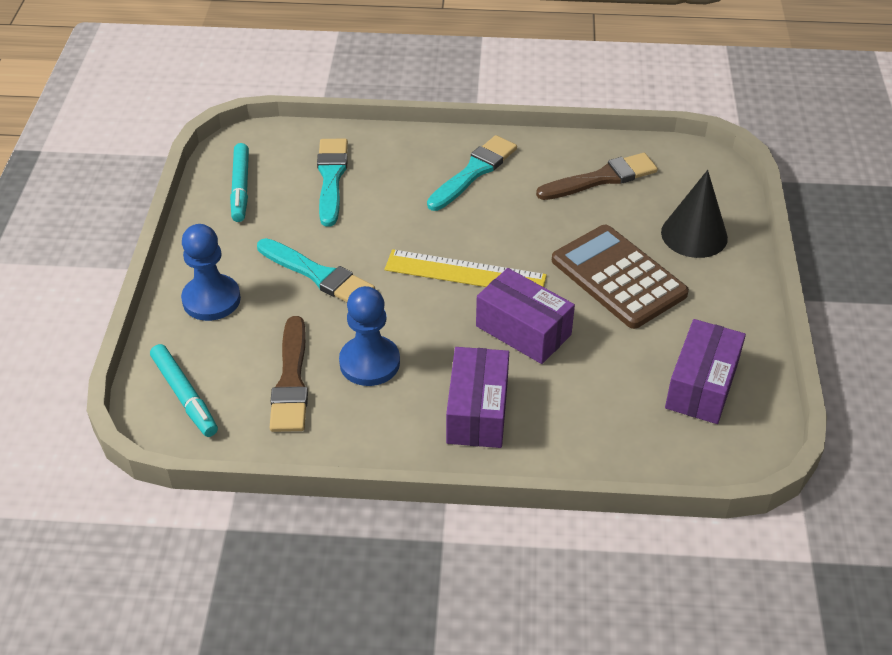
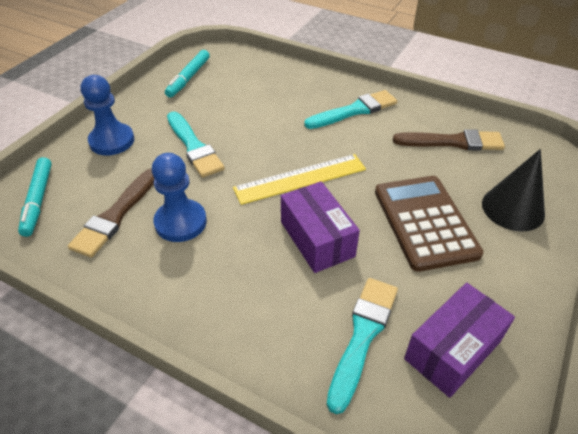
camera: 25 degrees right, 0 degrees up
turquoise brush [317,139,348,226] -> turquoise brush moved to [326,278,398,414]
yellow ruler [385,249,547,287] -> yellow ruler turned 60 degrees counterclockwise [233,154,366,205]
purple box [446,347,509,448] -> none

